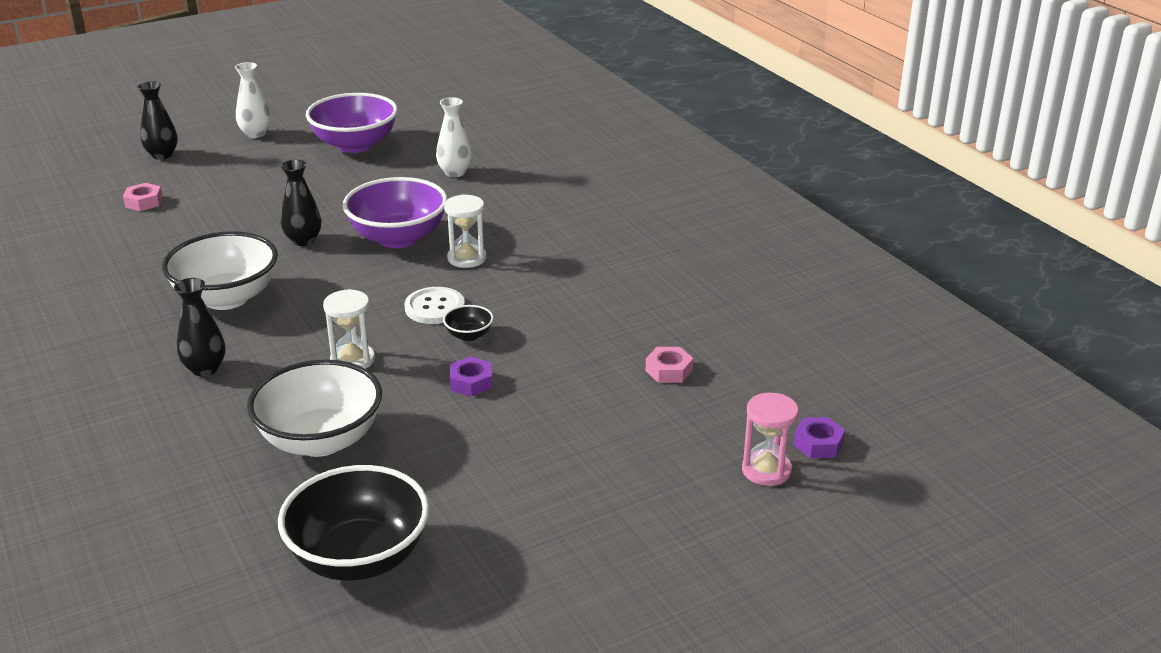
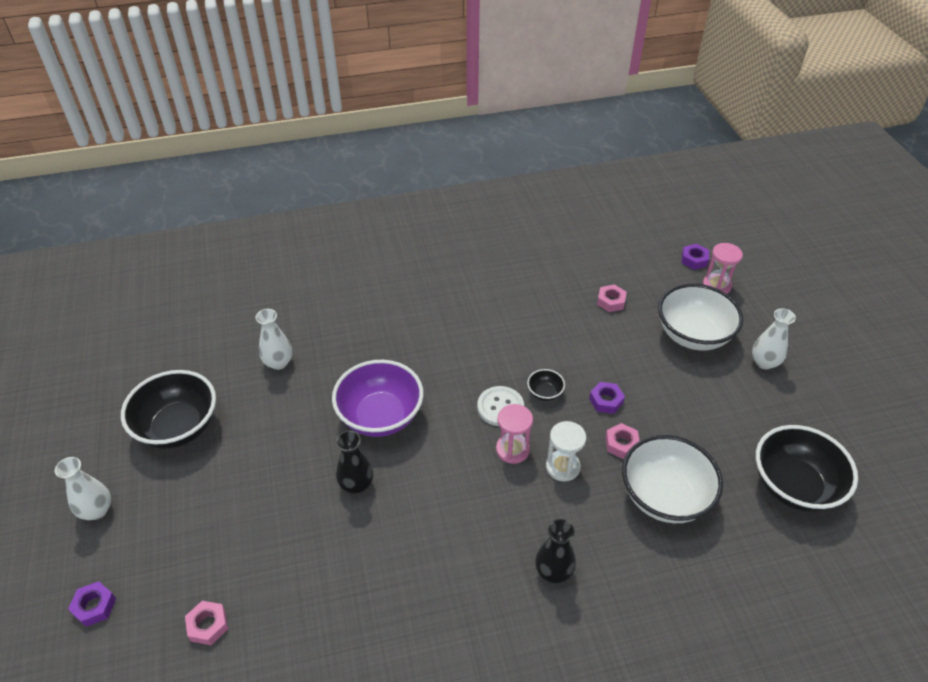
camera: 75 degrees left, 15 degrees up
black vase [138,81,178,159] -> purple nut [68,581,116,627]
white bowl [162,231,278,310] -> white bowl moved to [658,284,743,351]
purple bowl [306,93,398,153] -> black bowl [121,370,216,449]
white hourglass [444,194,487,268] -> none
none -> pink hourglass [496,404,533,464]
none -> pink nut [605,423,639,459]
none -> white vase [752,308,796,370]

